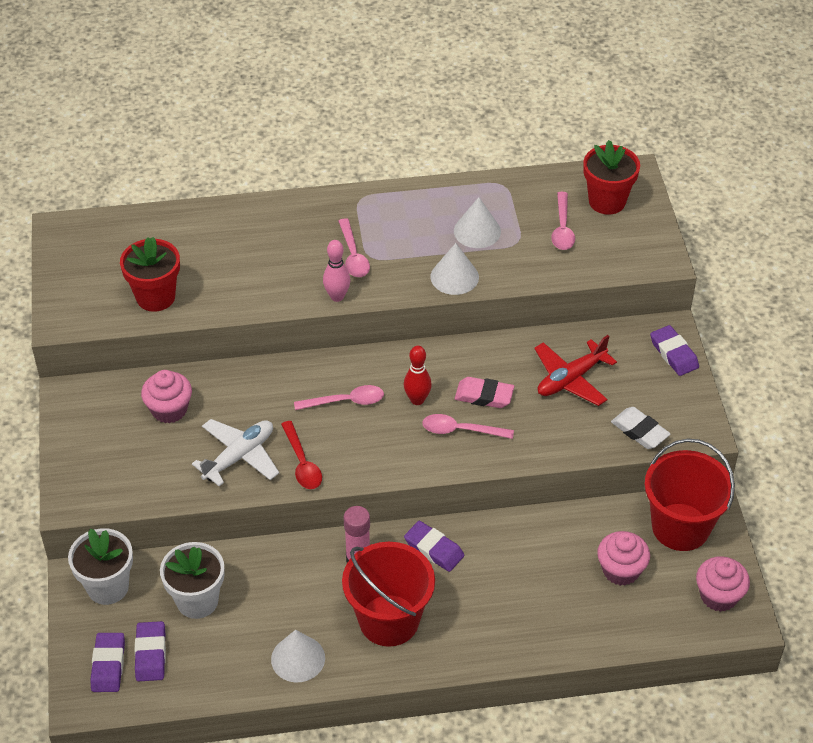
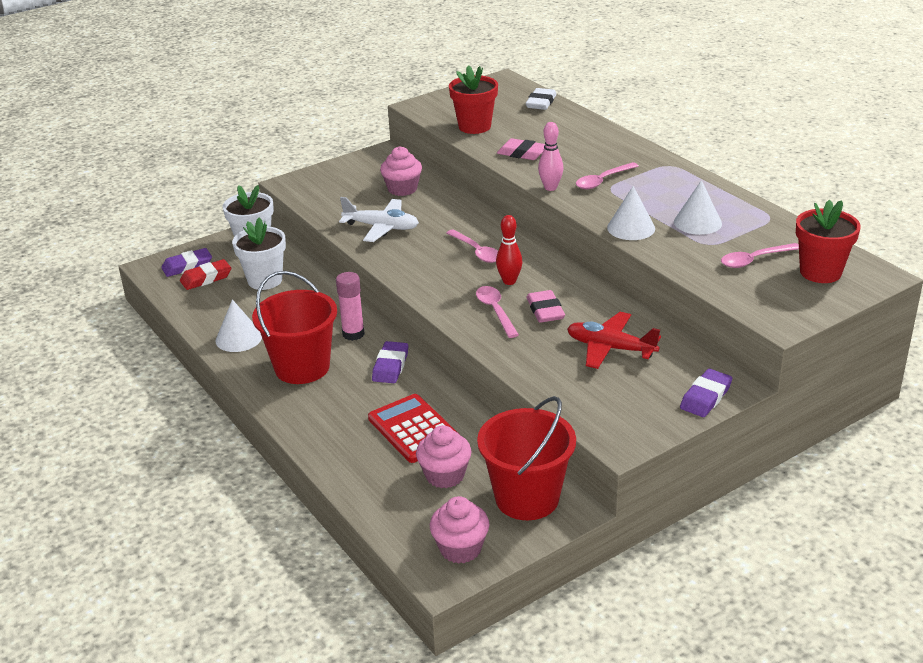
camera: 65 degrees right, 15 degrees down
purple eraser [135,621,166,681] -> red eraser [180,259,232,290]
red spoon [281,421,322,489] -> none
white eraser [611,407,671,449] -> white eraser moved to [526,88,557,110]
none -> red calculator [368,394,460,463]
none -> pink eraser [497,138,545,160]

